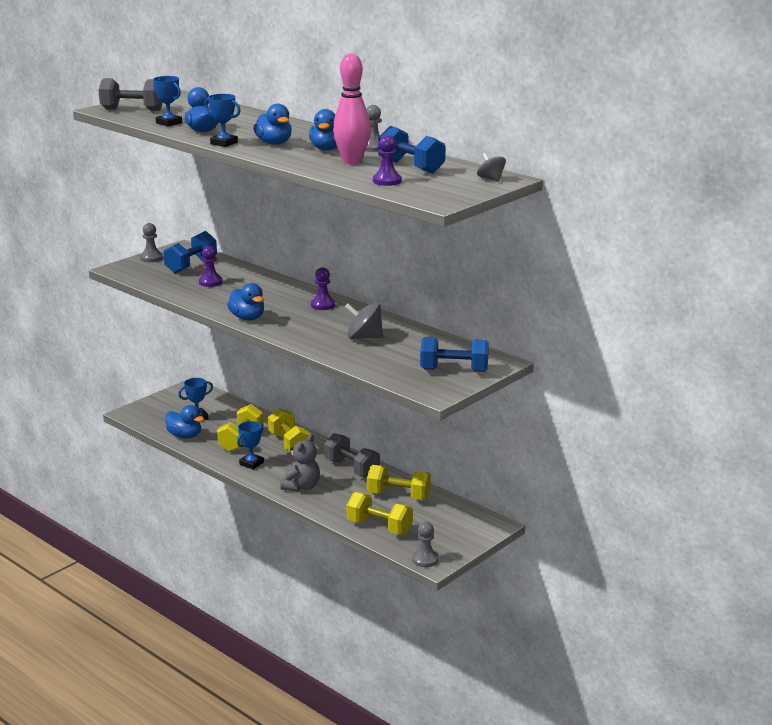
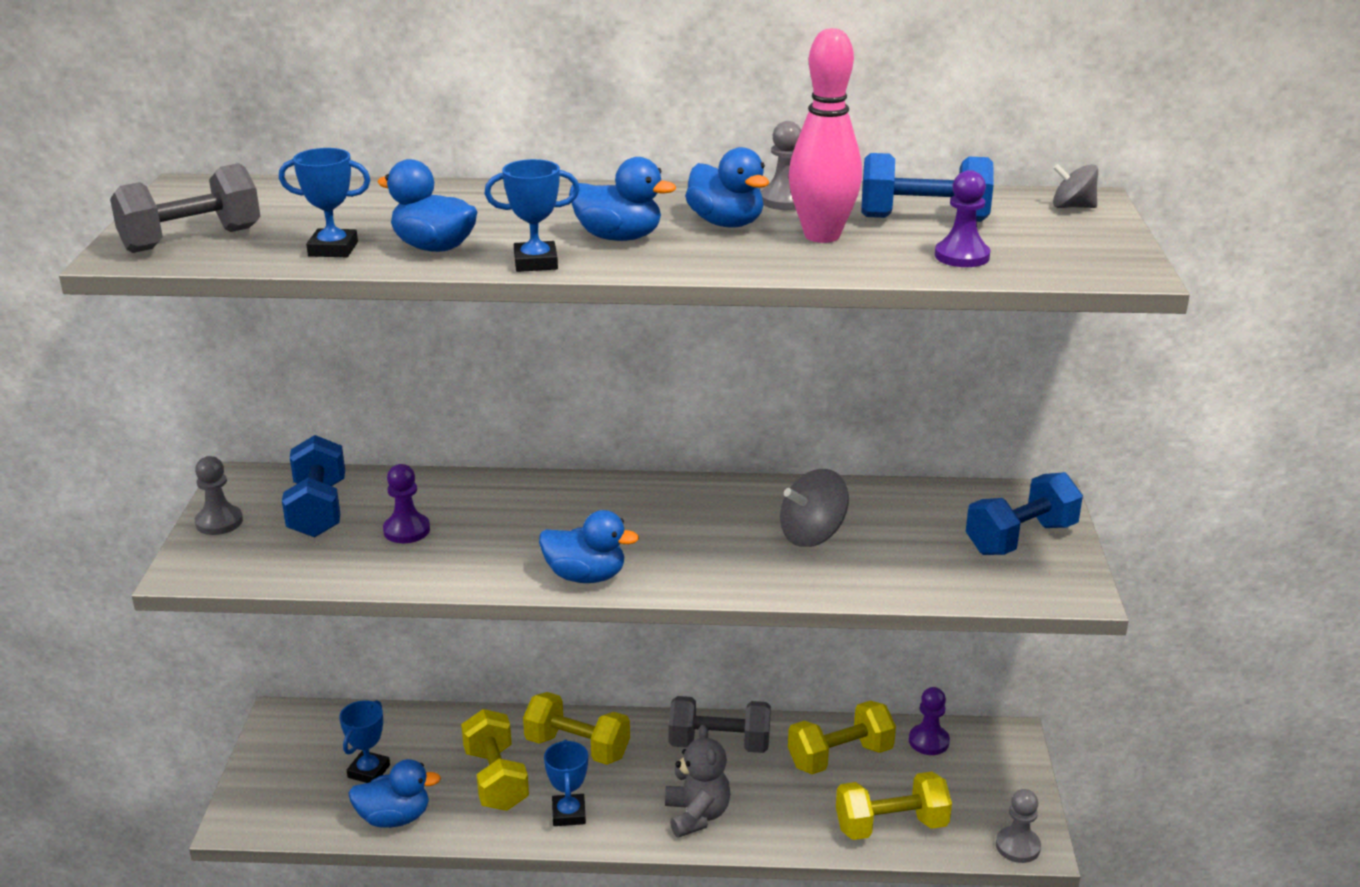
camera: 40 degrees left, 5 degrees up
purple pawn [311,267,335,310] -> purple pawn moved to [909,687,950,755]

